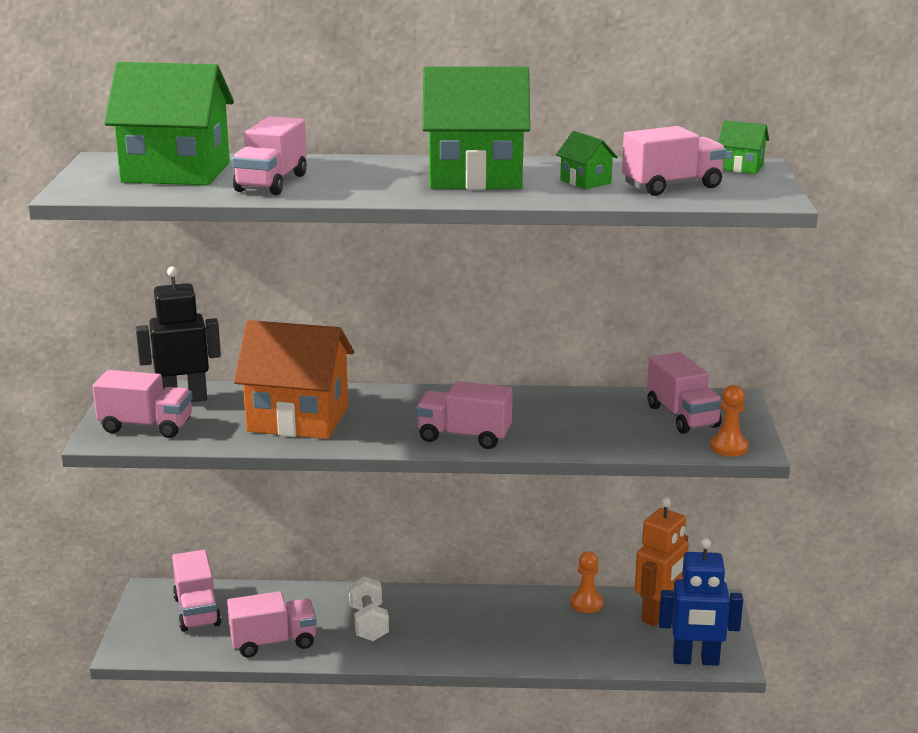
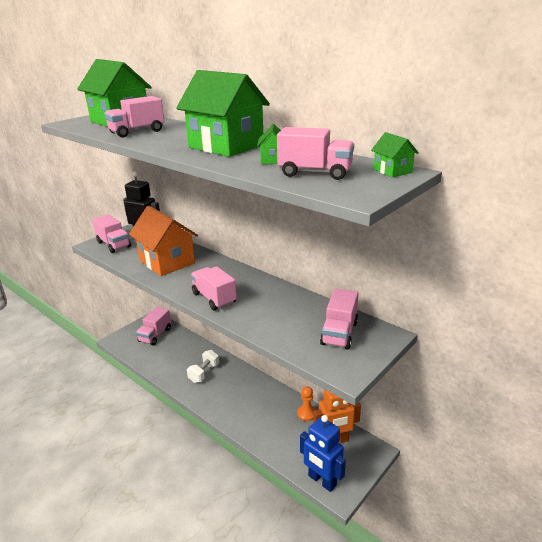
camera: 40 degrees right, 5 degrees up
pink truck [227,591,317,658] -> none
orange pawn [710,385,748,457] -> none

